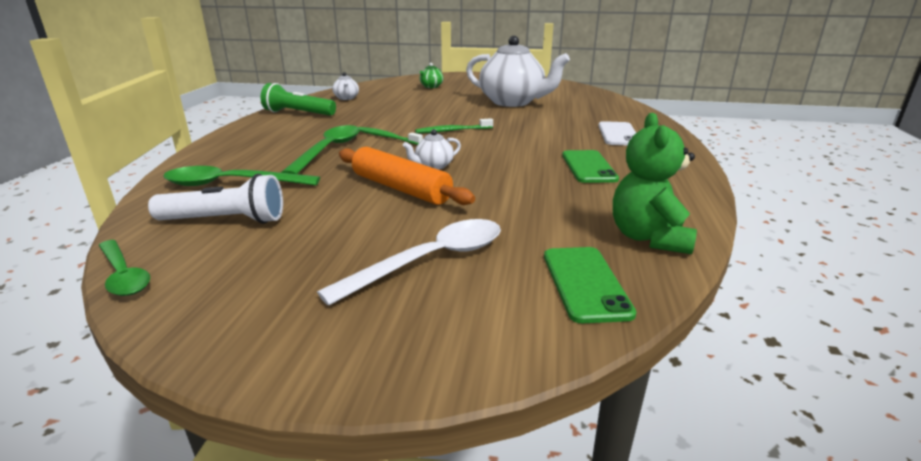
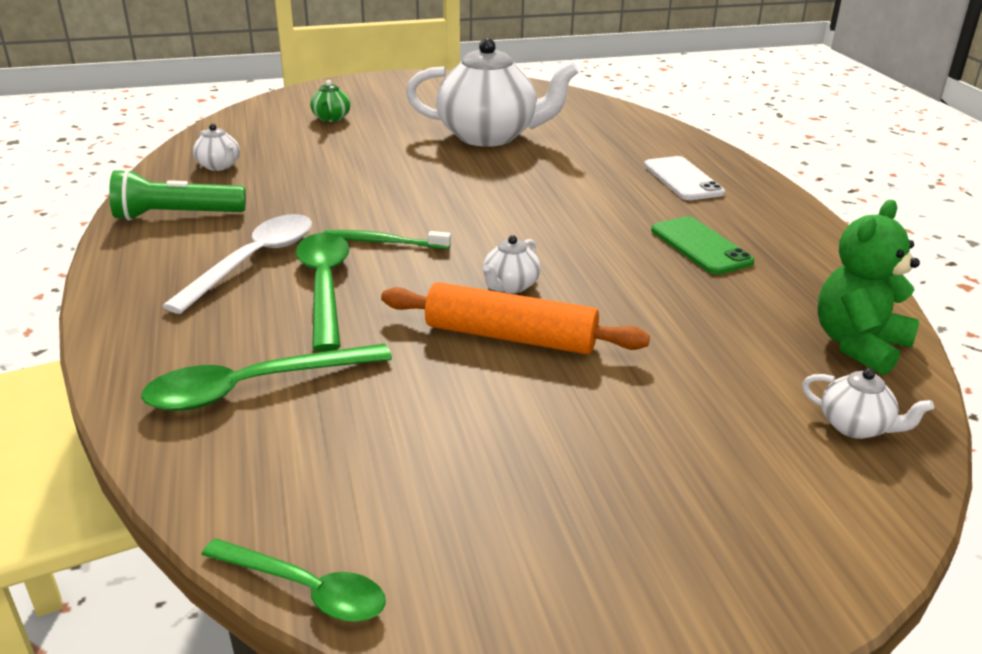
camera: 25 degrees left, 5 degrees up
white flashlight [148,174,283,224] -> none
white spoon [317,219,501,306] -> white spoon moved to [162,214,312,314]
green toothbrush [415,118,493,133] -> none
green phone [544,247,636,323] -> white teapot [802,368,934,439]
green teddy bear [613,113,697,254] -> green teddy bear turned 60 degrees clockwise [818,200,920,375]

